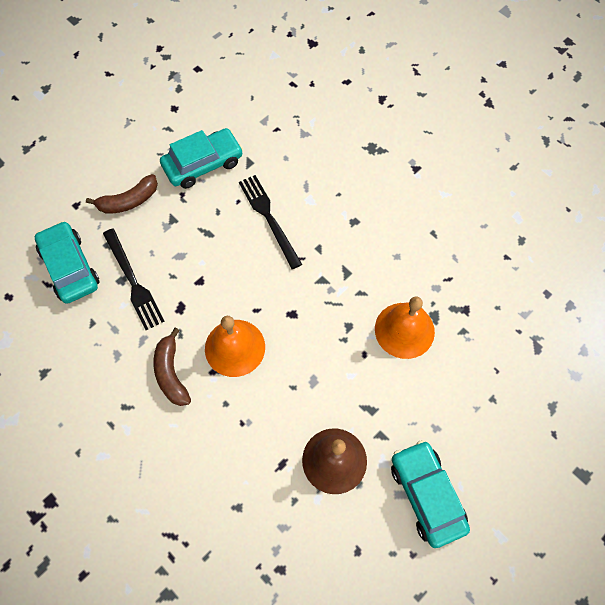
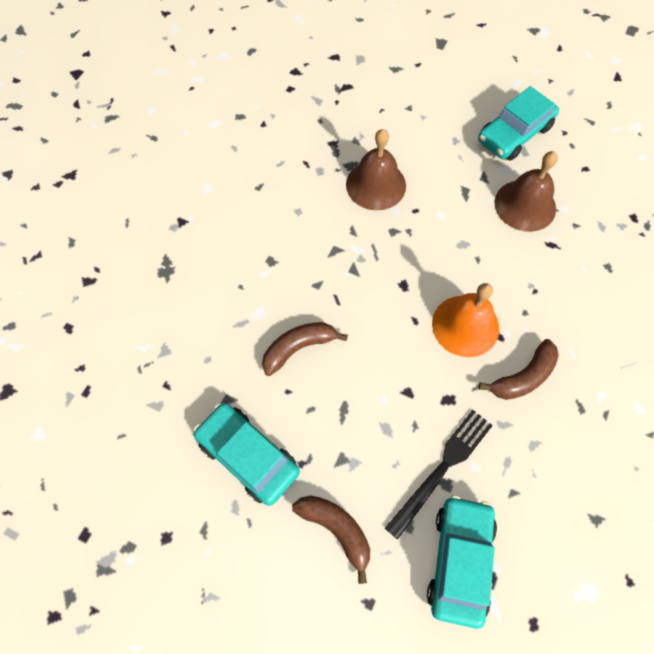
camera: 110 degrees left, 0 degrees up
turquoise car [35,221,100,304] -> turquoise car turned 150 degrees clockwise [427,495,497,629]
black fork [239,175,302,269] -> brown banana [262,322,348,376]
orange bell [375,296,435,359] -> brown bell [346,129,406,210]

